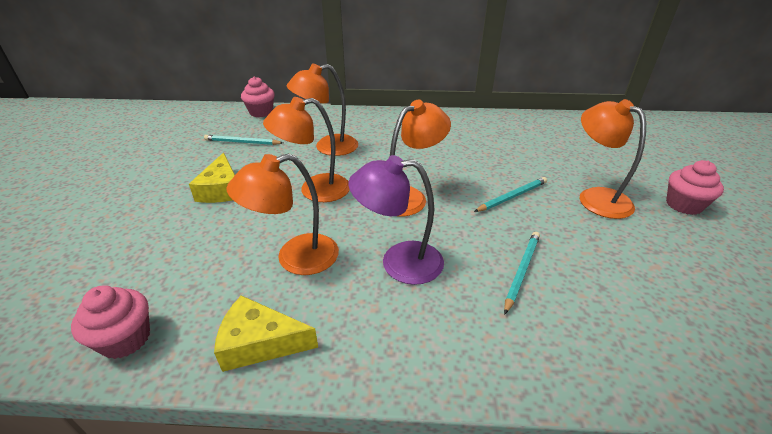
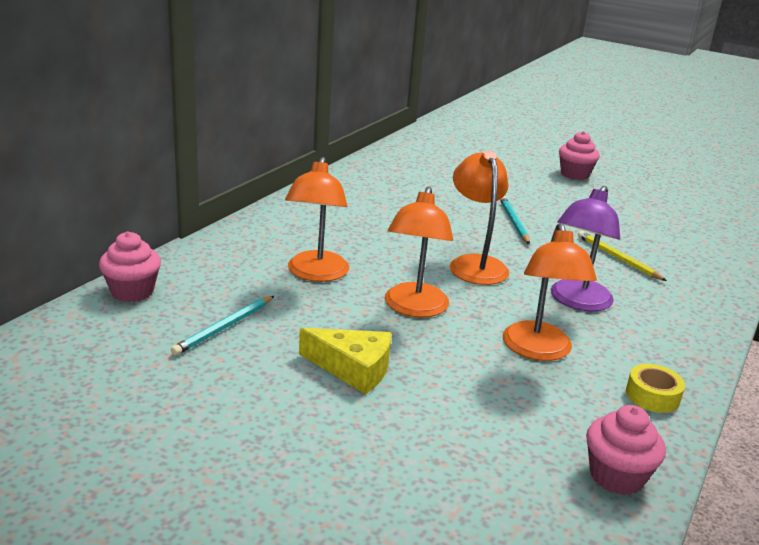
camera: 65 degrees left, 10 degrees down
yellow cheese [214,295,318,372] -> yellow tape [626,364,685,413]
turquoise pencil [504,232,540,315] -> yellow pencil [578,231,667,281]
orange lamp [580,99,646,219] -> none

